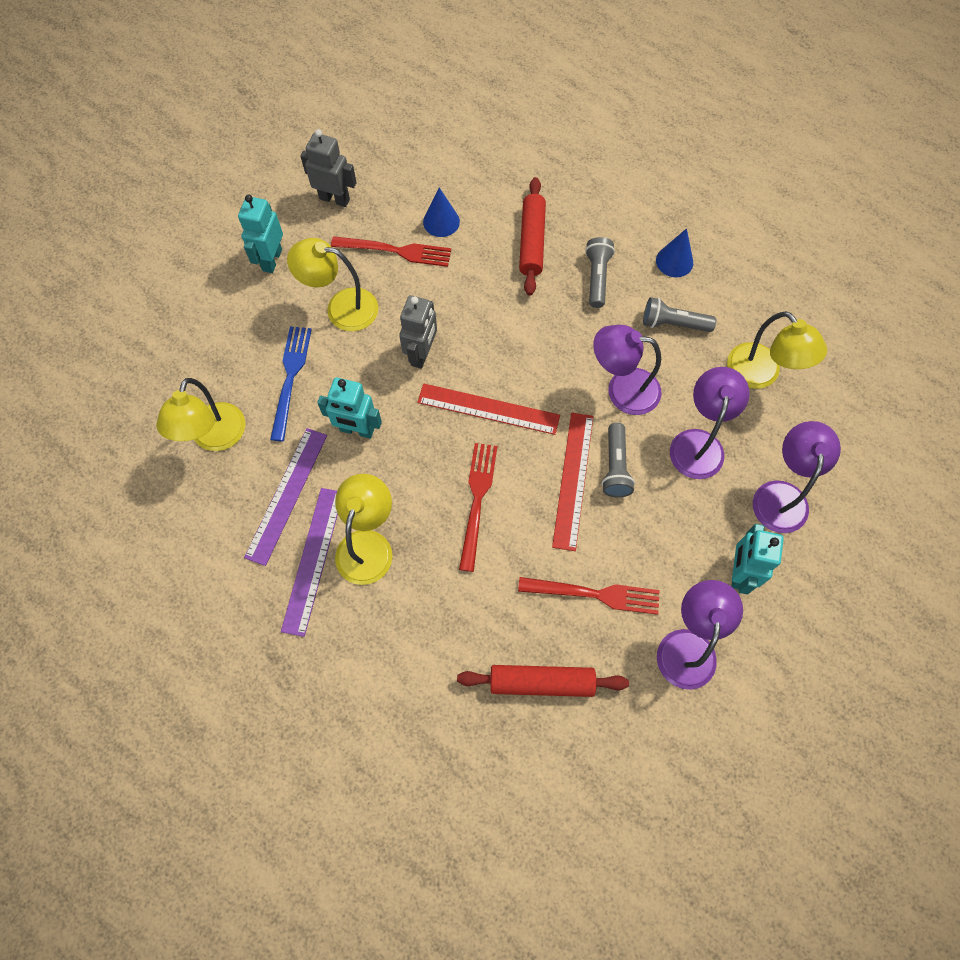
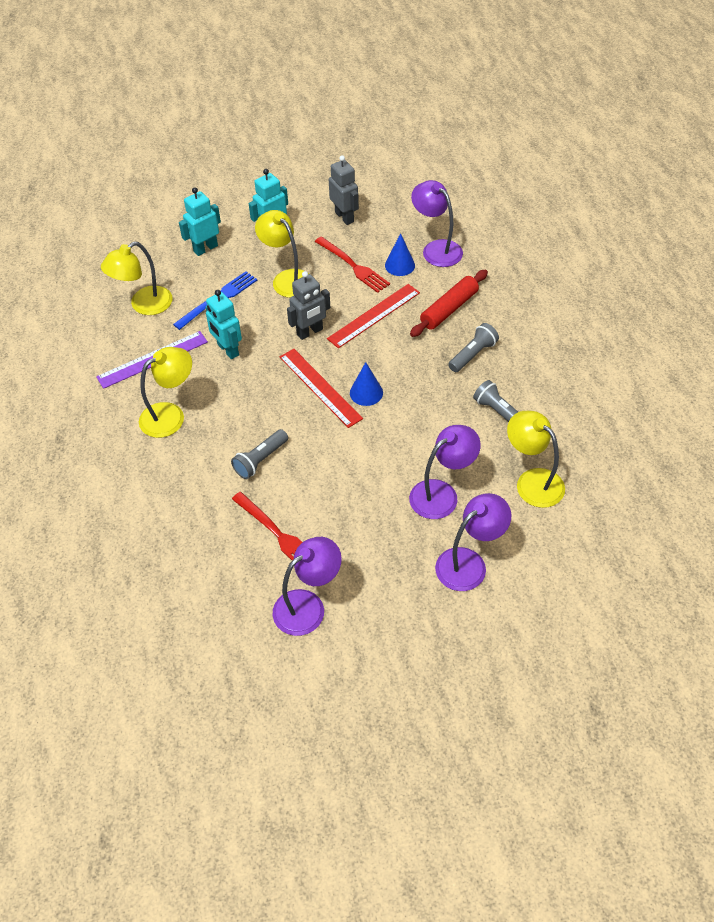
camera: 40 degrees right, 15 degrees down
purple ruler [281,488,338,637] -> none
red rolling pin [457,665,629,697] -> none
red fork [459,443,497,572] -> none
red ruler [552,413,594,551] -> red ruler moved to [327,284,420,348]
purple lamp [593,325,661,415] -> purple lamp moved to [411,180,463,267]
grey flashlight [602,423,635,497] -> grey flashlight moved to [231,429,288,479]
blue cone [656,228,693,277] -> blue cone moved to [350,362,383,406]
yellow lamp [727,311,827,389] -> yellow lamp turned 135 degrees clockwise [507,411,565,508]
turquoise robot [731,524,784,595] -> turquoise robot moved to [179,187,221,256]

